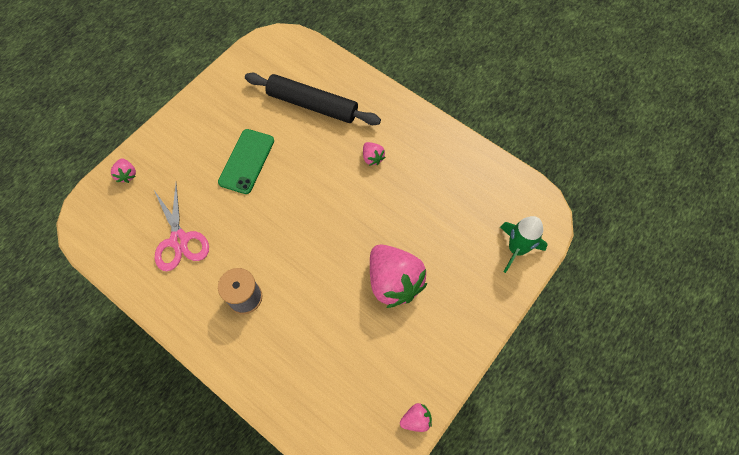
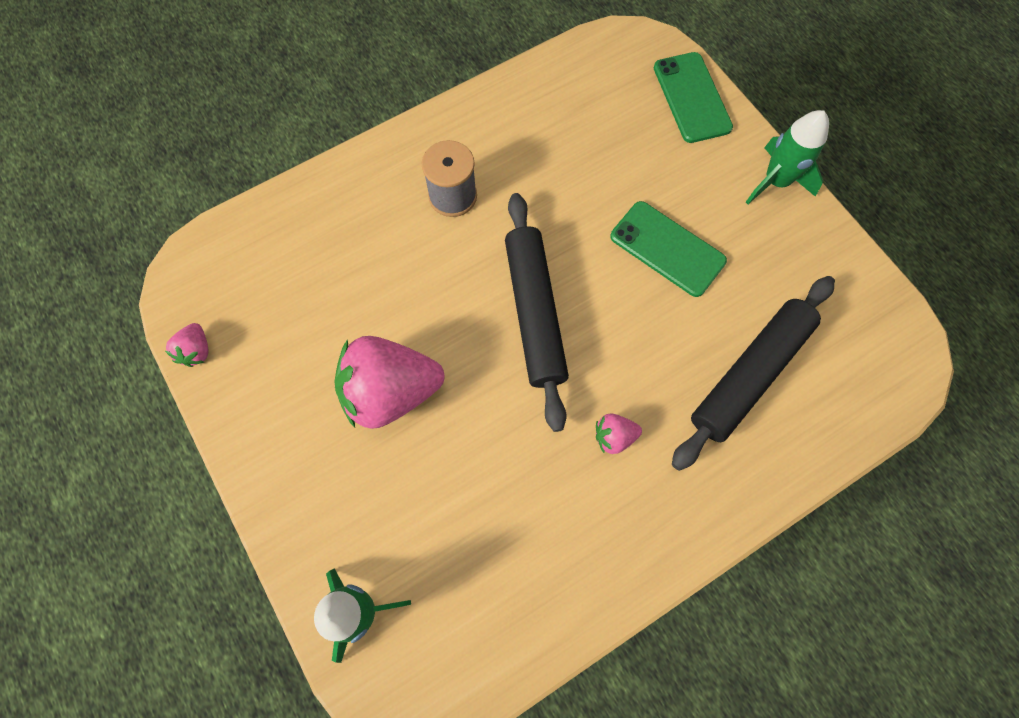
camera: 110 degrees right, 5 degrees up
pink strawberry [111,158,136,183] -> green phone [654,52,733,143]
pink scissors [154,184,209,271] -> none
none -> black rolling pin [505,193,569,432]
none -> green rocket [746,110,829,204]

